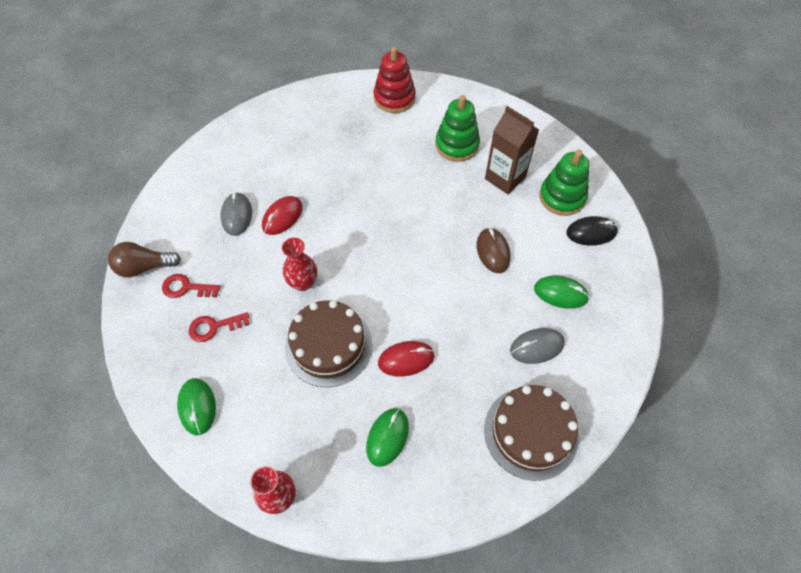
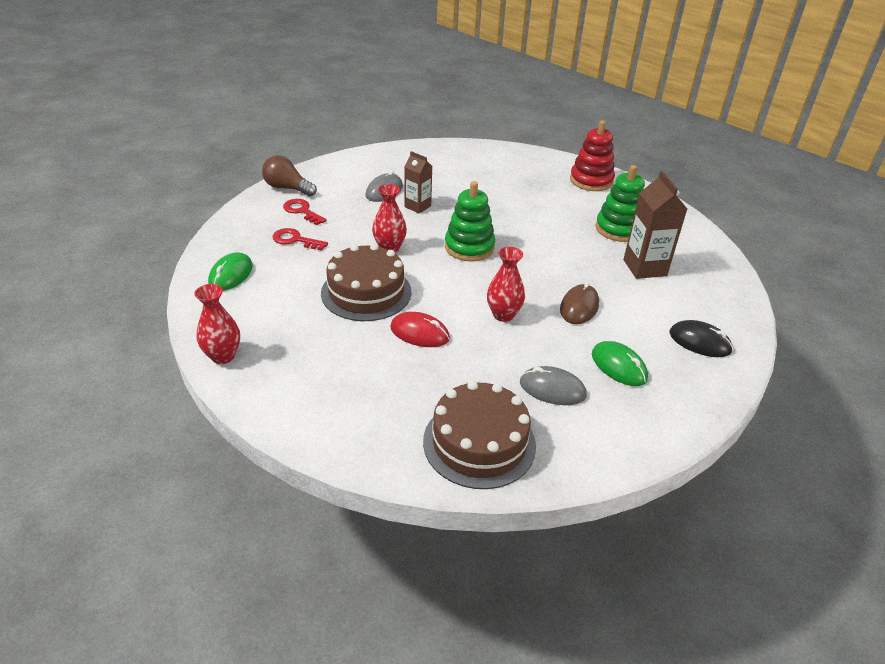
camera: 35 degrees right, 20 degrees down
red mouse [262,196,303,235] -> brown carton [405,151,432,214]
green mouse [366,408,409,467] -> none
green stacking toy [539,150,589,216] -> green stacking toy moved to [445,181,495,262]
none -> red vase [487,247,525,322]

